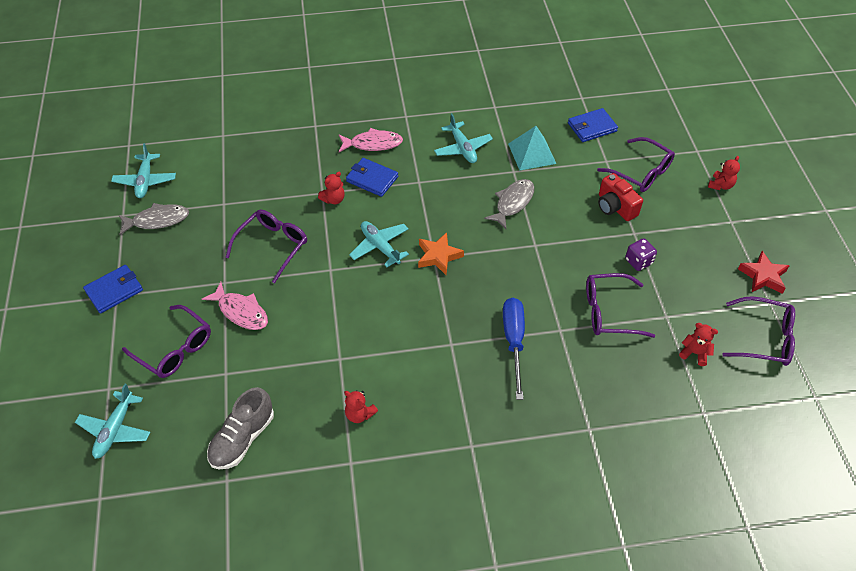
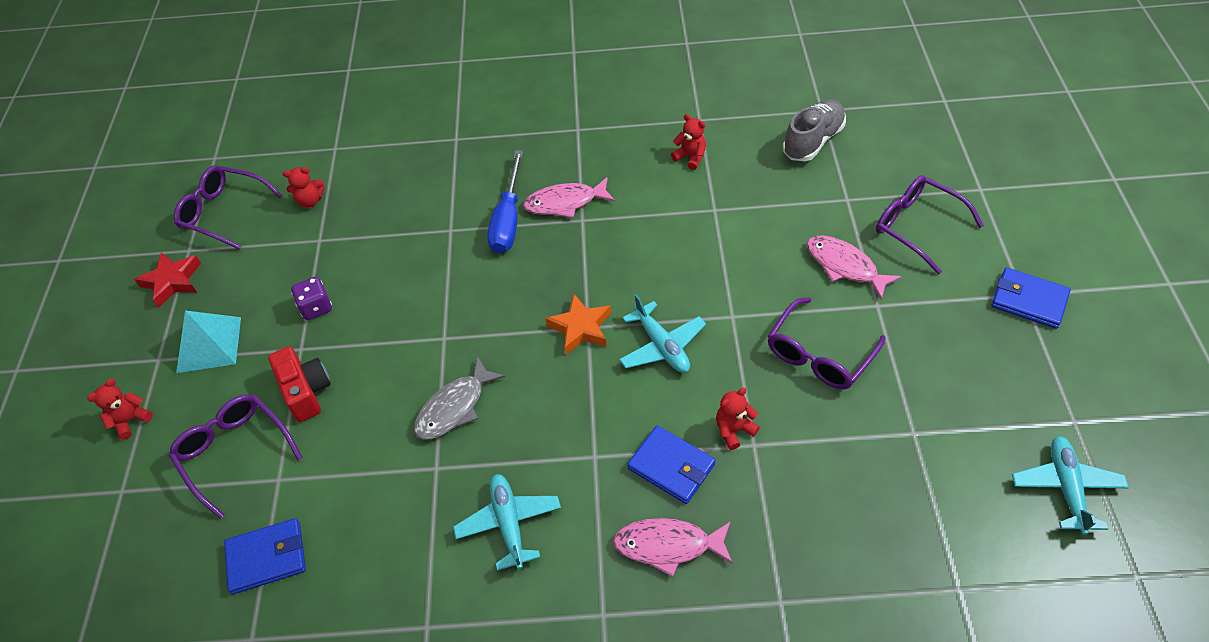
camera: 170 degrees left, 0 degrees up
turquoise plane [75,384,150,459] -> none
blue wallet [83,265,143,313] -> blue wallet turned 60 degrees clockwise [991,268,1071,329]
grey fish [119,203,189,235] -> none
turquoise pyramid [508,126,556,170] -> turquoise pyramid moved to [176,311,241,373]
purple glasses [586,273,655,338] -> none
red teddy bear [679,323,718,366] -> red teddy bear turned 45 degrees counterclockwise [283,167,324,208]
none -> pink fish [523,177,615,218]

